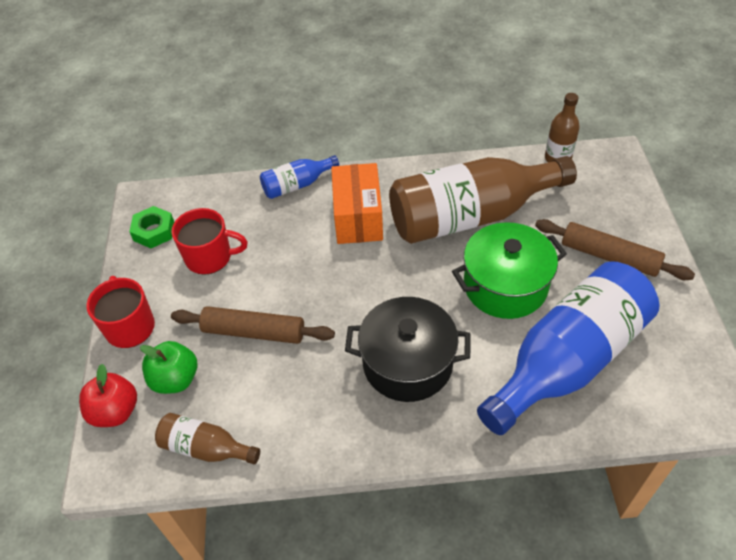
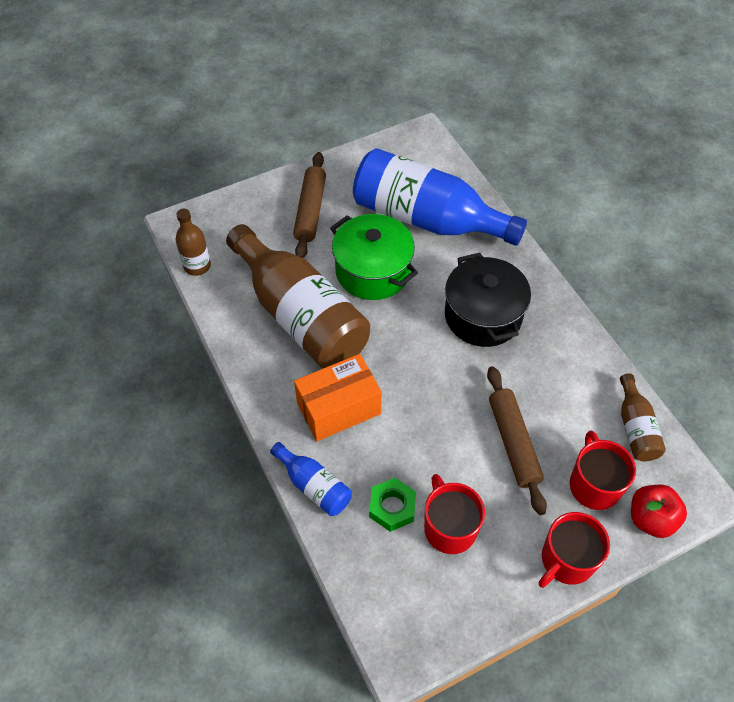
camera: 115 degrees left, 5 degrees up
green nut [129,206,174,248] -> green nut moved to [369,478,416,532]
green apple [140,341,197,394] -> red mug [570,431,636,510]

